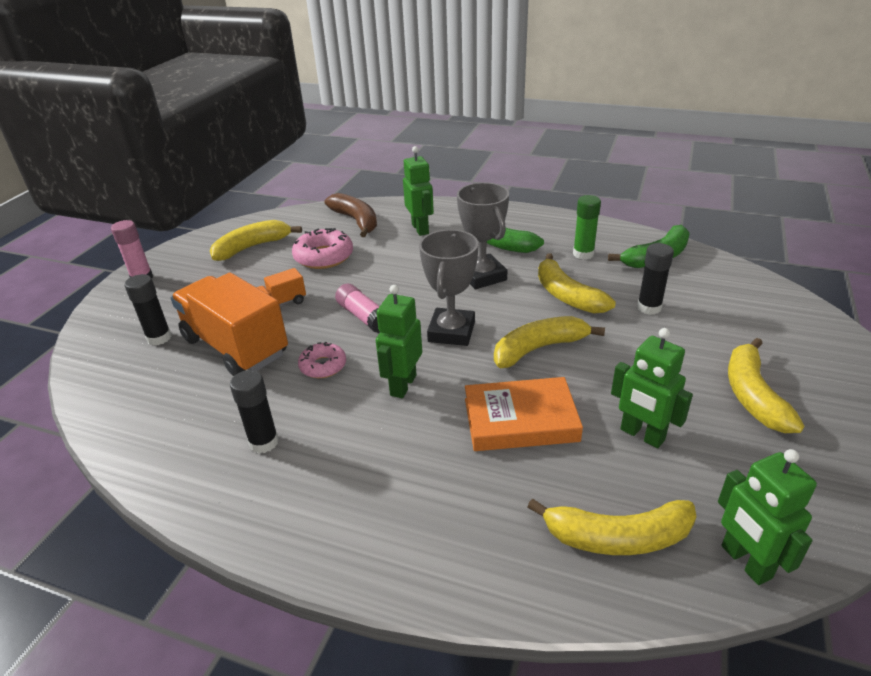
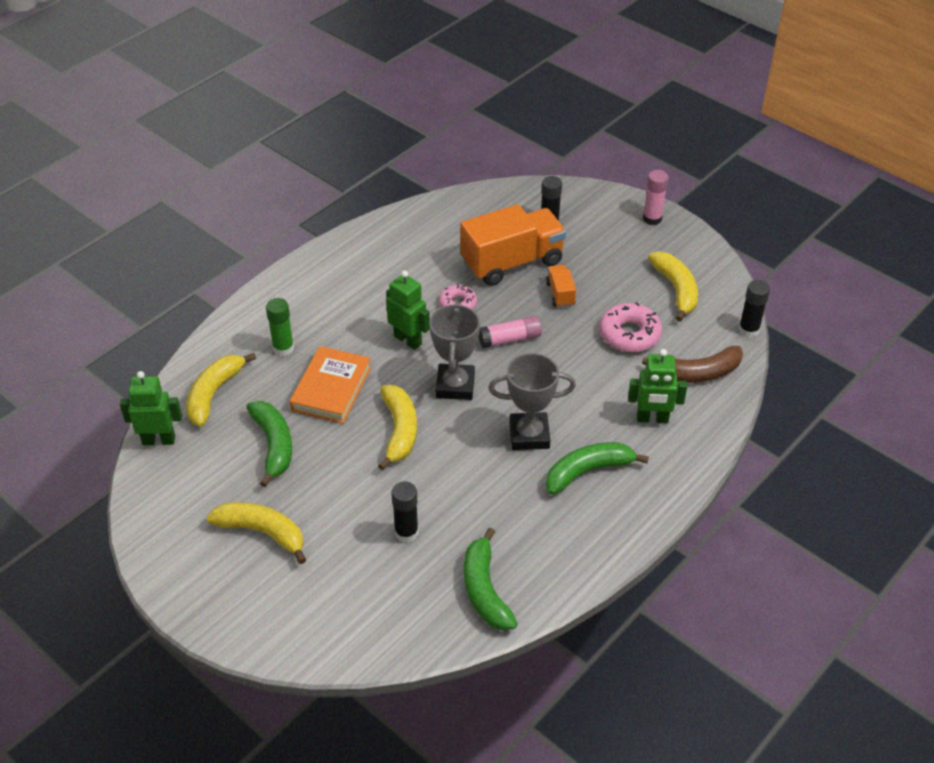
camera: 110 degrees right, 10 degrees up
black glue stick [230,370,279,453] -> black glue stick moved to [738,280,770,338]
grey trophy [419,230,479,346] -> grey trophy turned 60 degrees clockwise [429,302,480,400]
yellow banana [538,253,616,314] -> none
green glue stick [573,195,601,260] -> green glue stick moved to [266,298,294,356]
green robot [611,328,693,448] -> green banana [247,401,292,487]

